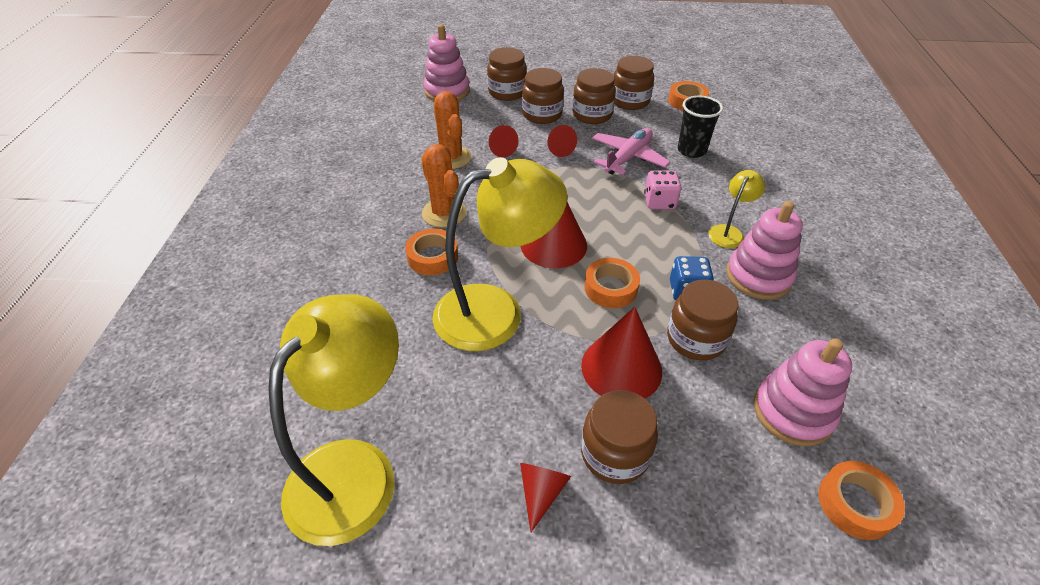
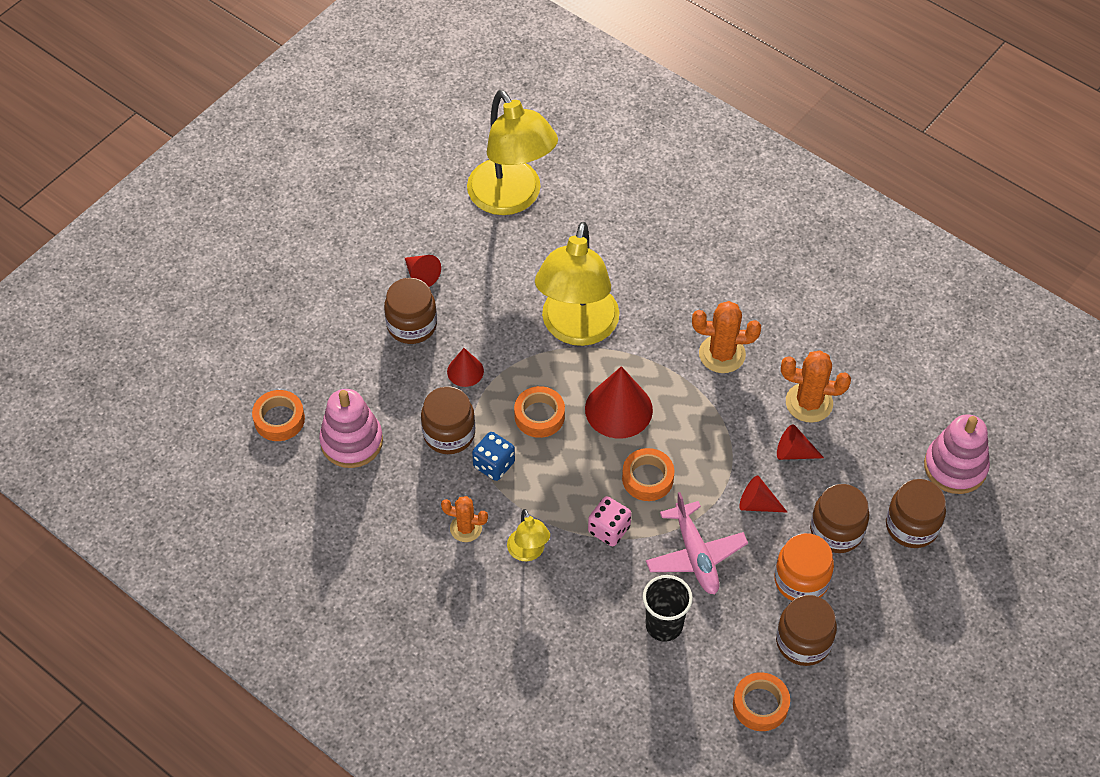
camera: 125 degrees right, 10 degrees up
orange tape [405,229,458,275] -> orange tape moved to [622,448,675,501]
brown jar [573,68,616,124] -> orange jar [774,533,834,601]
red cone [581,307,662,399] -> red cone [447,348,484,387], size x0.55
pink stacking toy [726,201,803,300] -> orange cactus [441,496,488,542]

